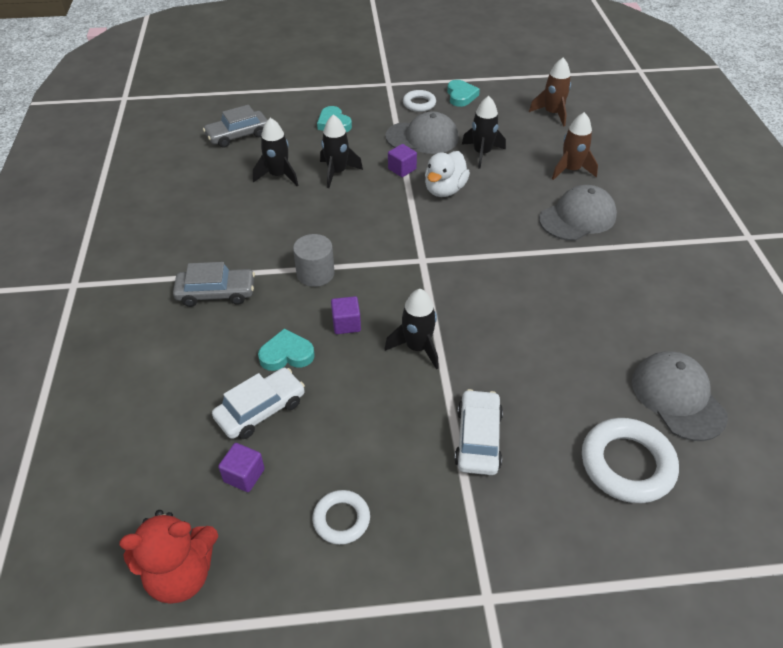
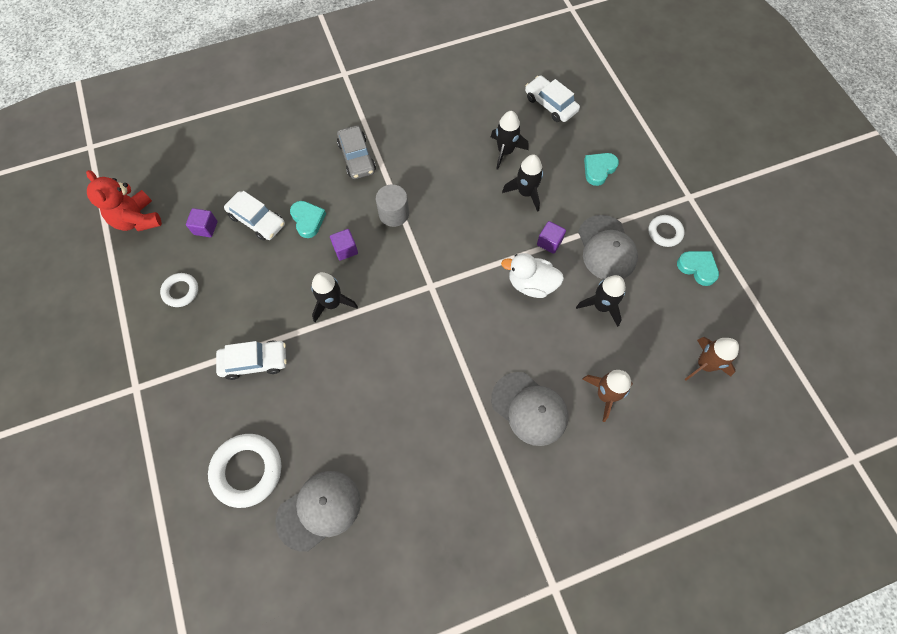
camera: 75 degrees right, 20 degrees up
grey car [203,105,267,148] -> white car [525,75,580,122]
turquoise heart [447,80,480,107] -> turquoise heart turned 120 degrees counterclockwise [677,251,719,286]

